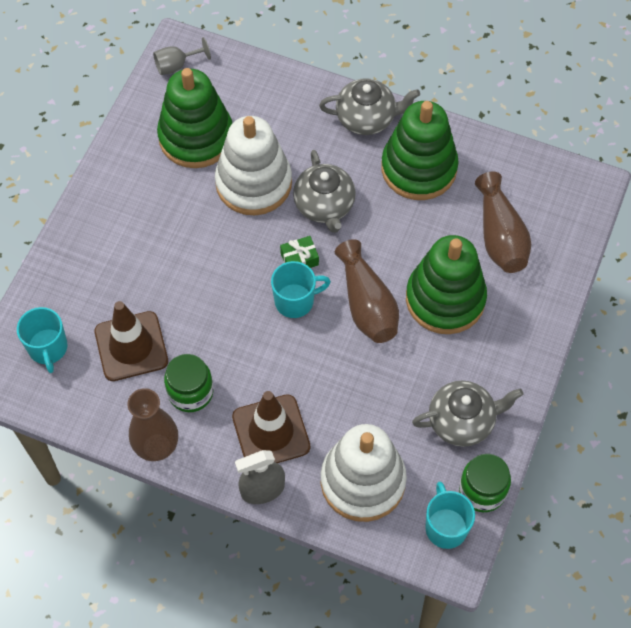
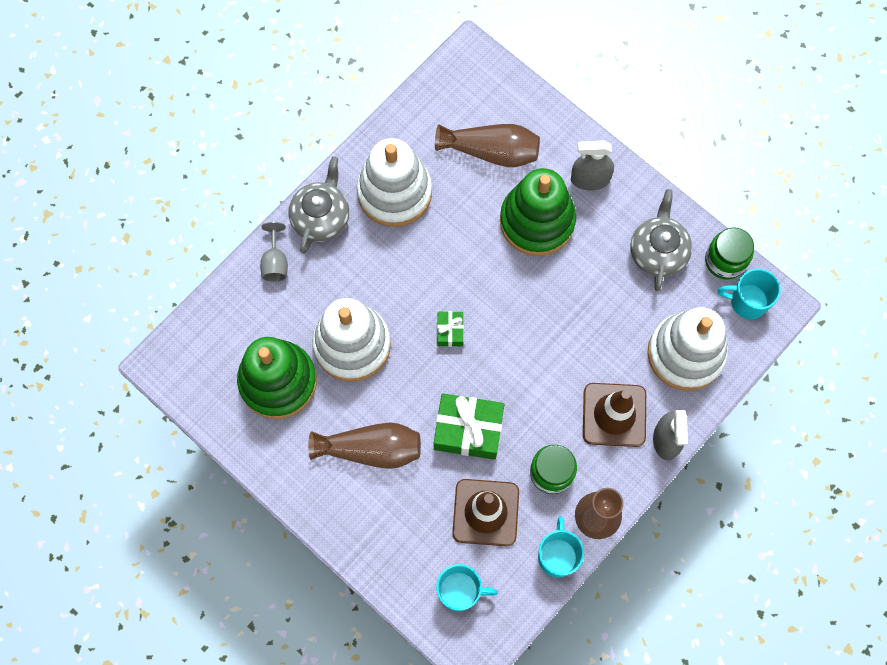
camera: 70 degrees left, 10 degrees up
grey goblet [153,37,211,75] -> grey goblet moved to [260,222,288,282]
turquoise mug [271,261,331,318] -> turquoise mug moved to [538,516,584,578]
grey teapot [293,150,356,233] -> none
brown vase [335,239,399,343] -> brown vase moved to [308,423,421,469]
green stacking toy [381,101,459,200] -> white stacking toy [356,138,432,227]
none -> green gift [434,393,504,460]
none -> grey spray bottle [571,140,614,191]

